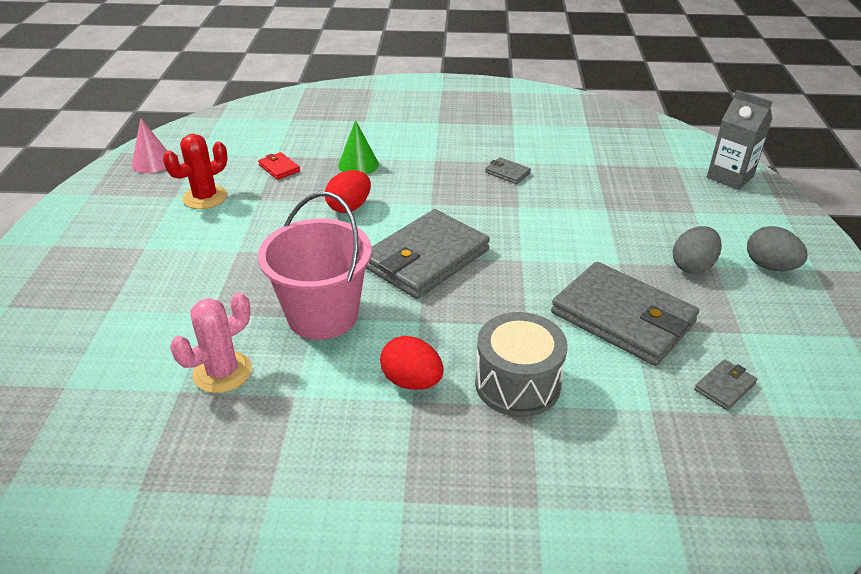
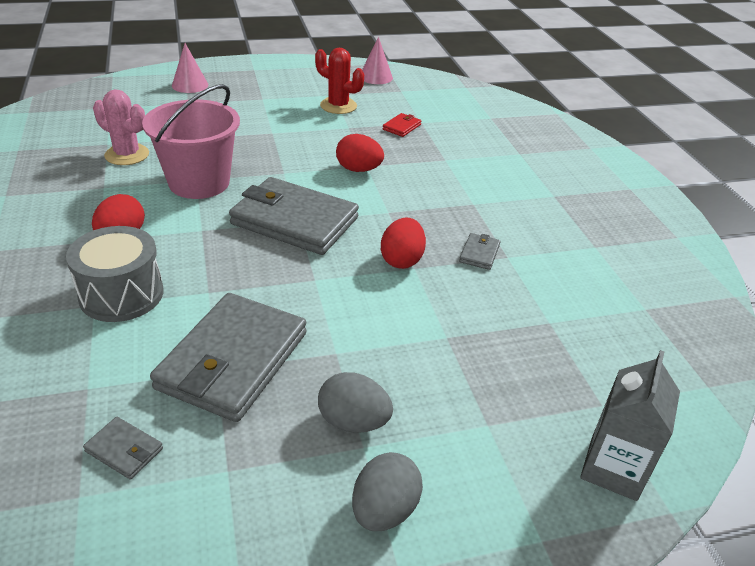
camera: 70 degrees right, 0 degrees up
green cone [338,120,379,174] -> none
none -> pink cone [172,43,208,93]
none -> red egg [381,217,426,269]

